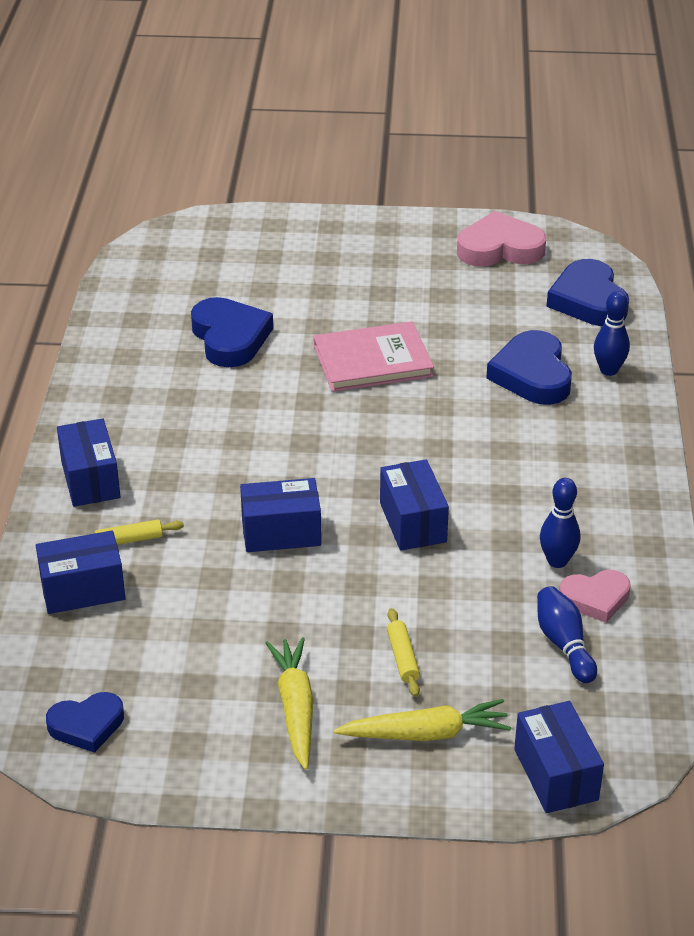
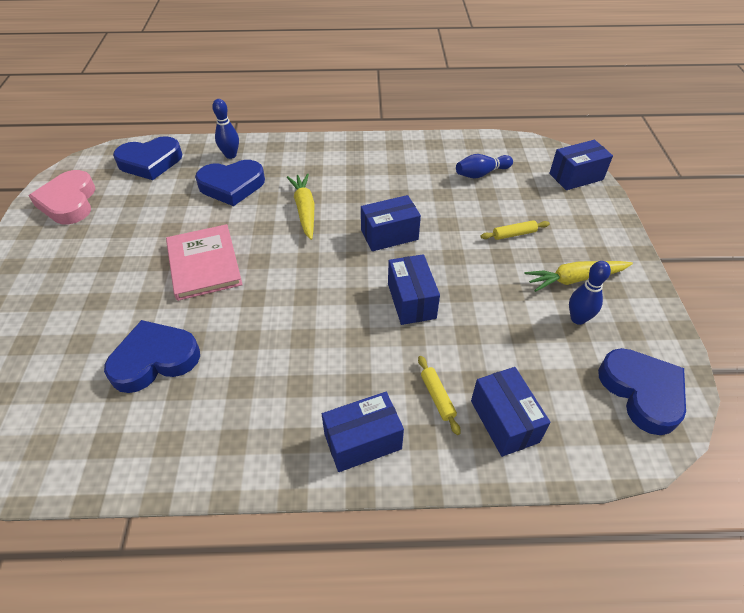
camera: 95 degrees left, 10 degrees up
blue heart [46,692,124,753] -> blue heart [598,348,686,435], size x1.58
yellow carrot [334,699,512,741] -> yellow carrot moved to [287,173,315,240]
blue bowling pin [540,478,580,568] -> blue bowling pin moved to [569,261,611,325]
pink heart [559,570,631,623] -> none

